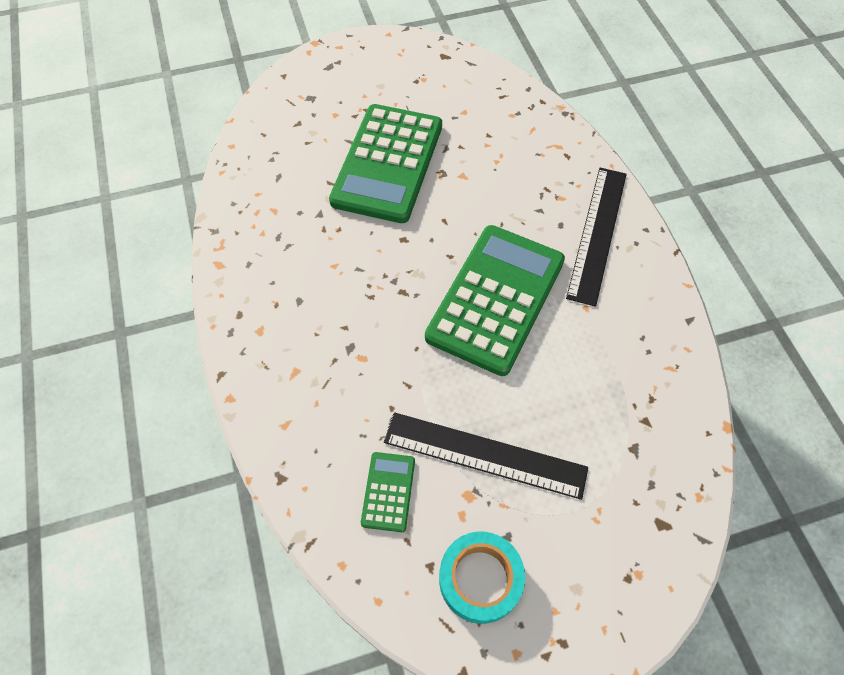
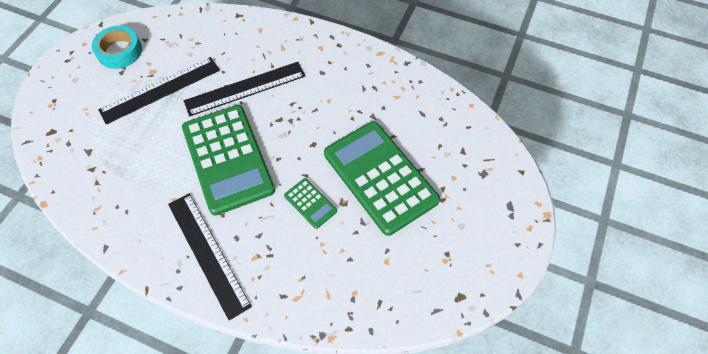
camera: 130 degrees right, 0 degrees up
green calculator [361,452,415,532] -> green calculator moved to [284,178,337,229]
none -> black ruler [184,62,305,116]

